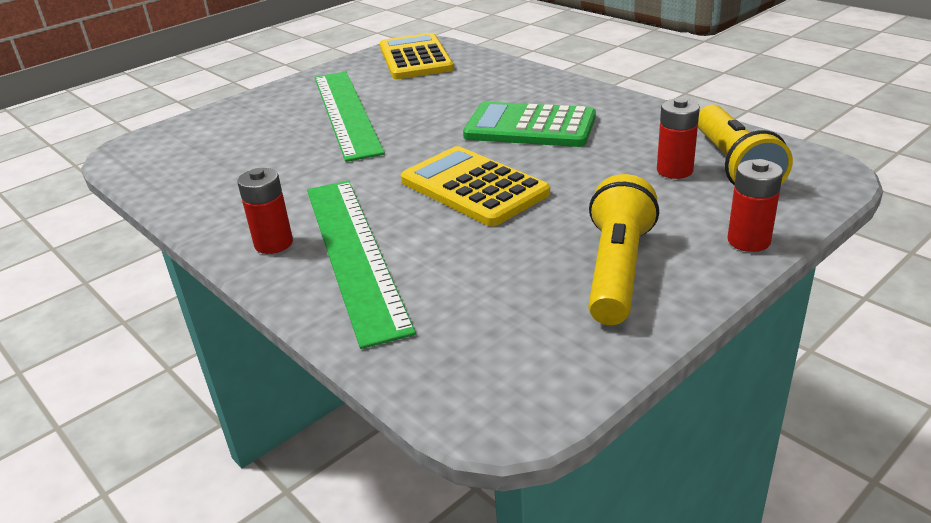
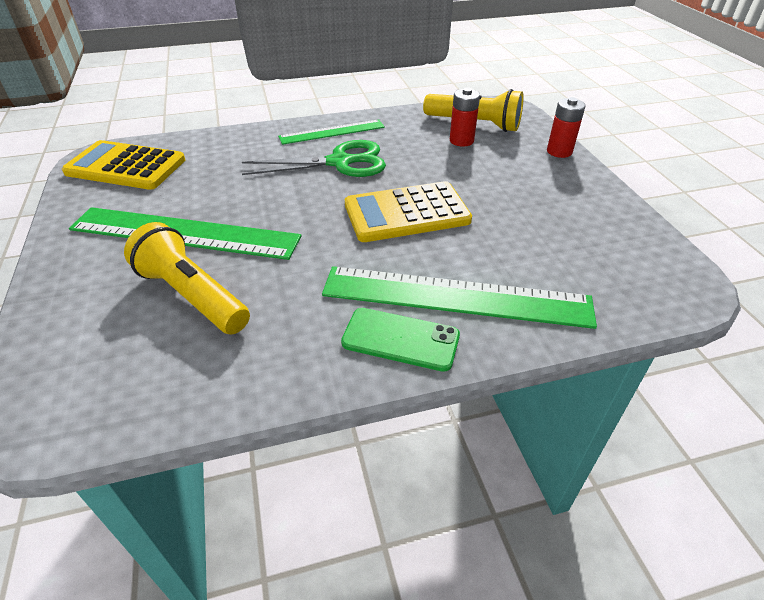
camera: 65 degrees left, 10 degrees up
red battery [237,168,293,254] -> green phone [341,308,460,372]
green calculator [463,102,596,147] -> green scissors [242,140,386,177]
yellow flashlight [588,174,659,325] -> yellow flashlight moved to [124,222,250,334]
none -> green ruler [278,119,385,145]

